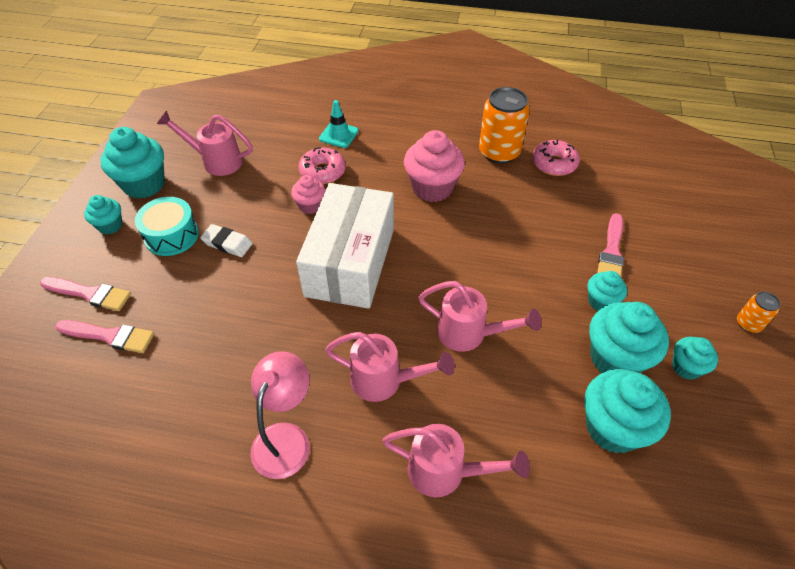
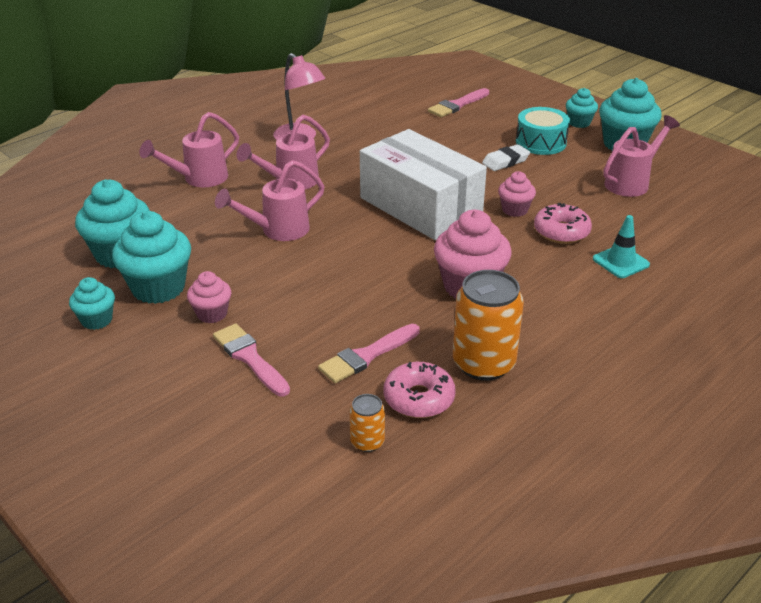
camera: 125 degrees right, 15 degrees down
pink brush [40,277,131,311] -> pink brush moved to [318,324,420,383]
turquoise cupcake [587,271,627,311] -> pink cupcake [187,271,231,323]
orange can [737,292,780,333] -> orange can moved to [349,394,385,452]

